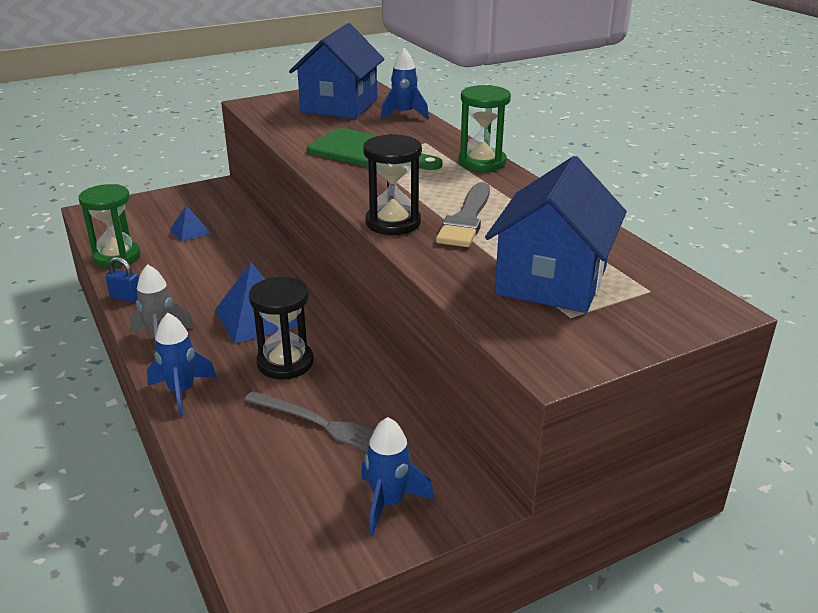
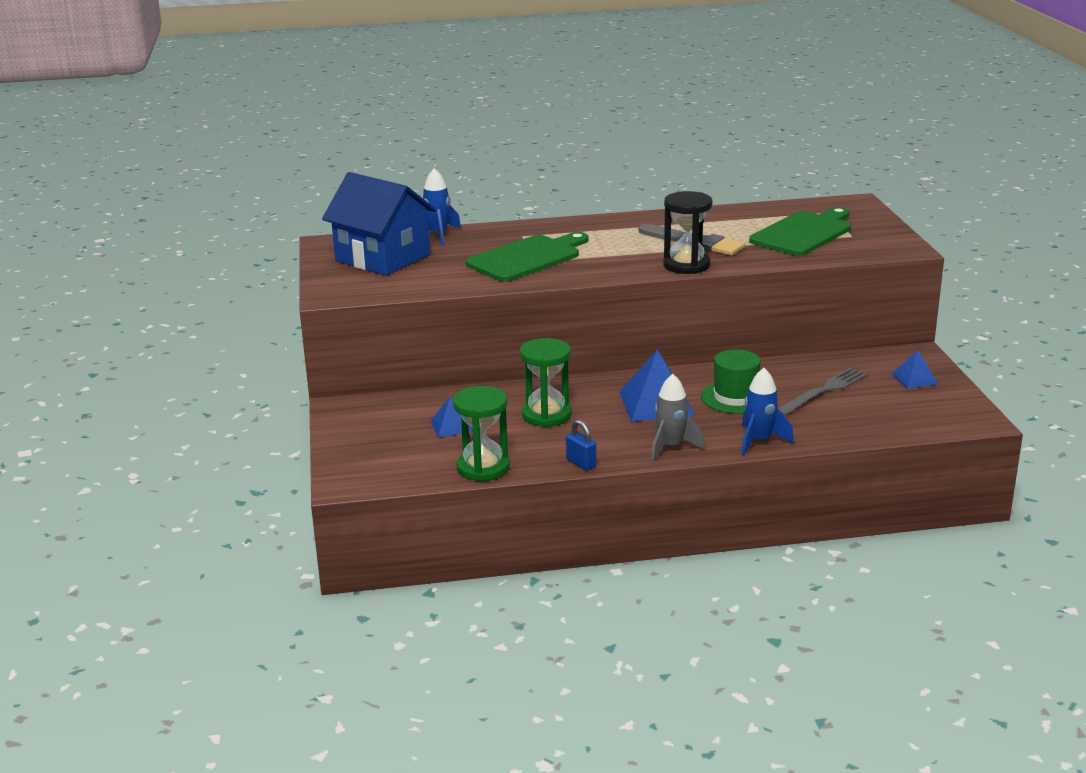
camera: 70 degrees left, 5 degrees down
blue padlock [105,257,139,302] -> blue padlock turned 75 degrees counterclockwise [566,420,596,470]
black hourglass [249,277,314,379] -> green hat [701,350,761,414]
blue rocket [361,417,434,536] -> blue pyramid [891,350,938,389]
green hourglass [458,85,511,171] -> green hourglass moved to [520,338,572,427]
blue house [485,156,627,313] -> green cutting board [749,207,851,256]

